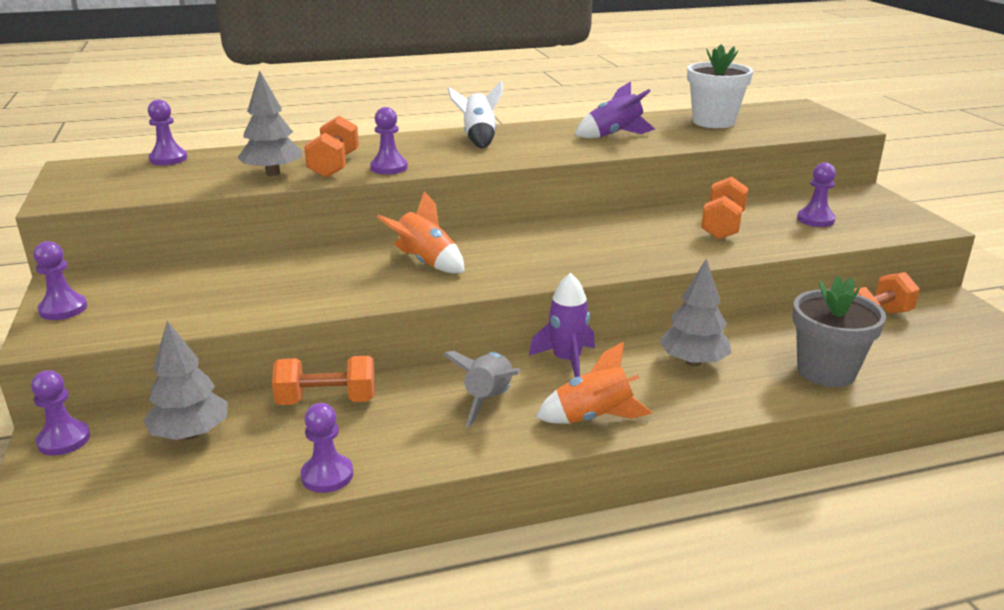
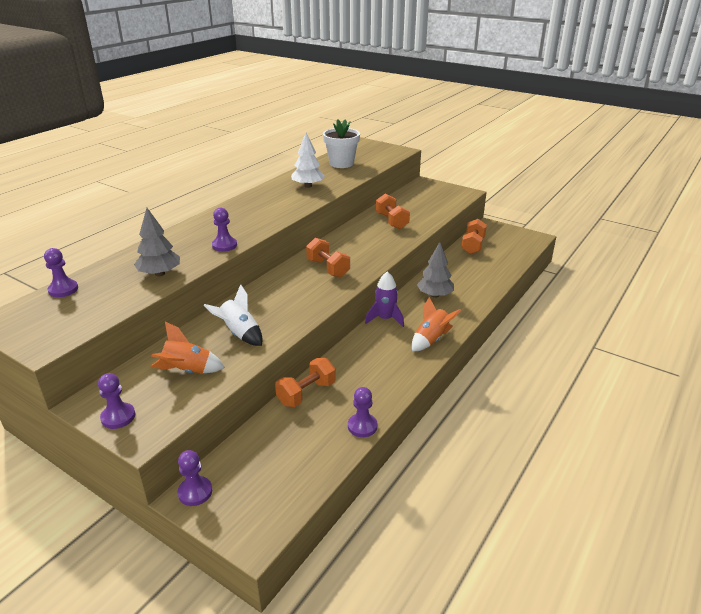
camera: 40 degrees left, 5 degrees up
grey tree [143,321,228,440] -> none
orange dumbbell [304,116,359,178] -> orange dumbbell moved to [306,238,350,278]
orange rocket [377,191,465,273] -> orange rocket moved to [150,322,225,373]
grey rocket [443,351,520,428] -> none
white rocket [448,80,503,148] -> white rocket moved to [203,284,263,346]
purple rocket [575,81,655,138] -> white tree [291,133,325,188]
grey flower pot [793,276,886,387] -> none
purple pawn [797,162,836,227] -> none

